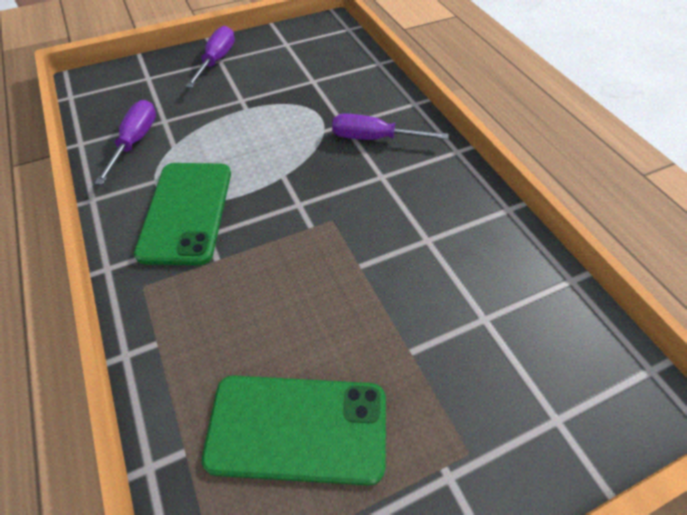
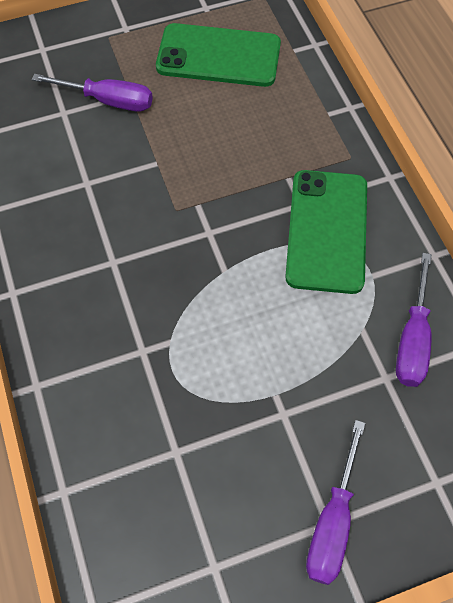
camera: 175 degrees left, 10 degrees up
purple screwdriver [332,113,449,140] -> purple screwdriver moved to [32,74,153,112]

